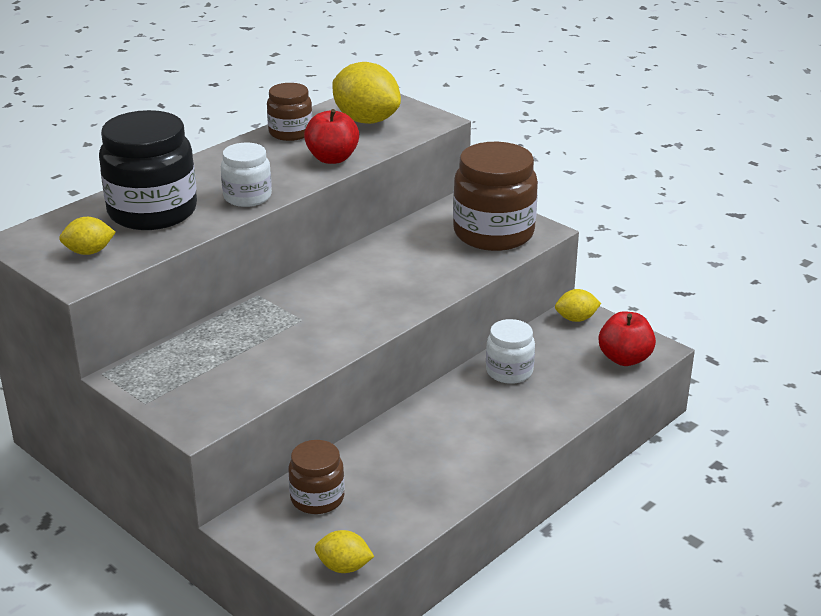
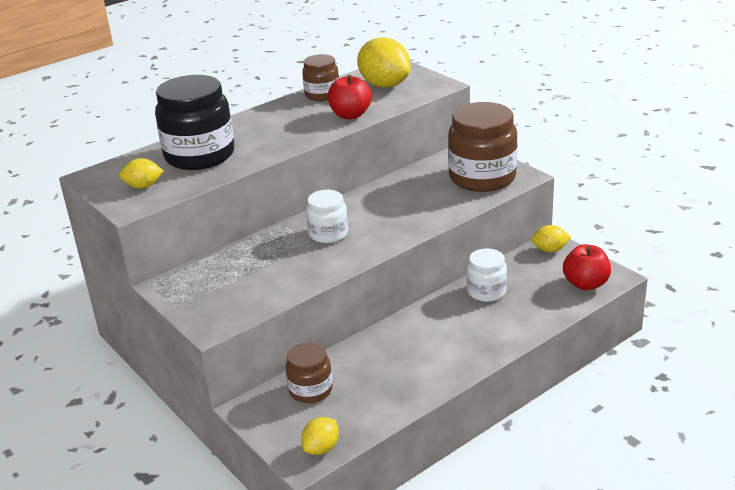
camera: 10 degrees right, 0 degrees up
white jar [221,143,272,207] -> white jar moved to [306,190,348,243]
yellow lemon [315,530,374,573] -> yellow lemon turned 75 degrees counterclockwise [301,417,339,455]

